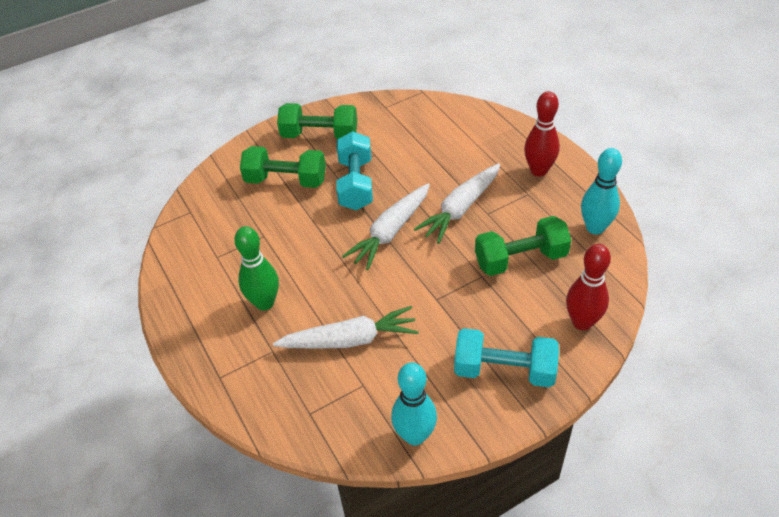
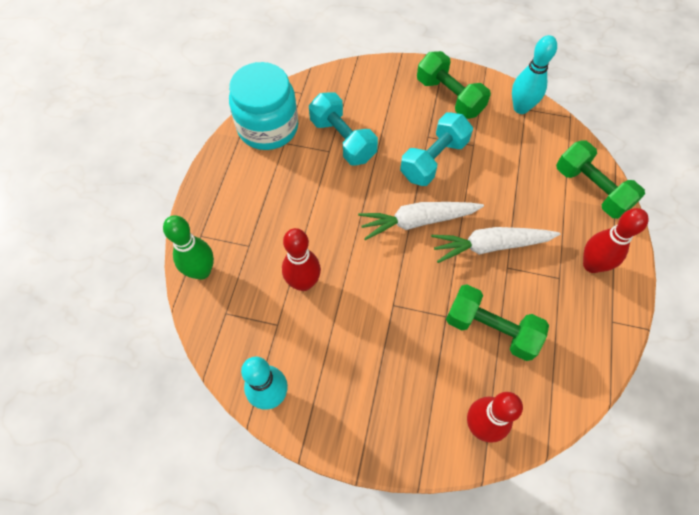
camera: 40 degrees right, 15 degrees up
green bowling pin [234,226,279,311] -> green bowling pin moved to [163,215,214,280]
green dumbbell [240,146,326,188] -> green dumbbell moved to [556,140,645,219]
white carrot [273,306,419,349] -> red bowling pin [282,228,321,291]
turquoise dumbbell [454,328,559,387] -> turquoise dumbbell moved to [309,92,378,166]
turquoise bowling pin [581,148,622,235] -> turquoise bowling pin moved to [512,35,557,114]
none -> turquoise jar [229,62,298,150]

